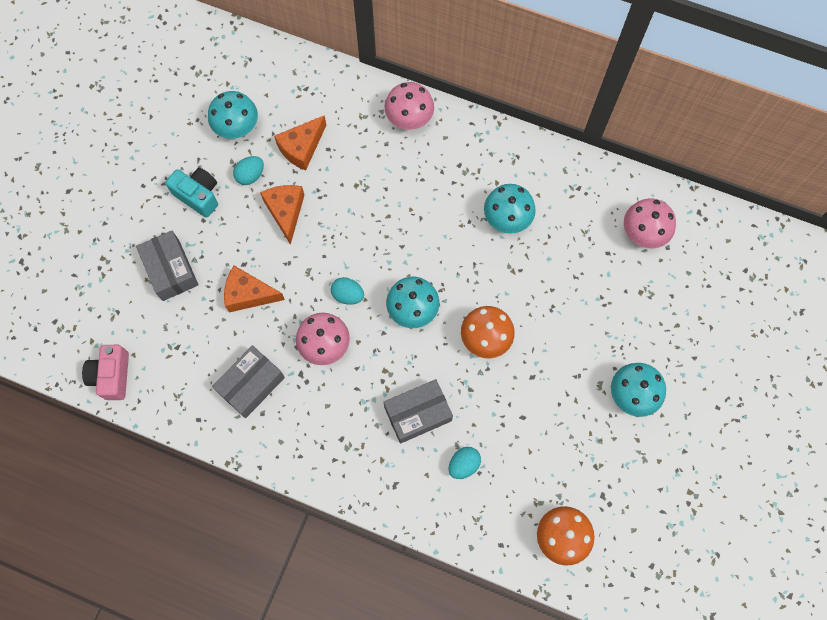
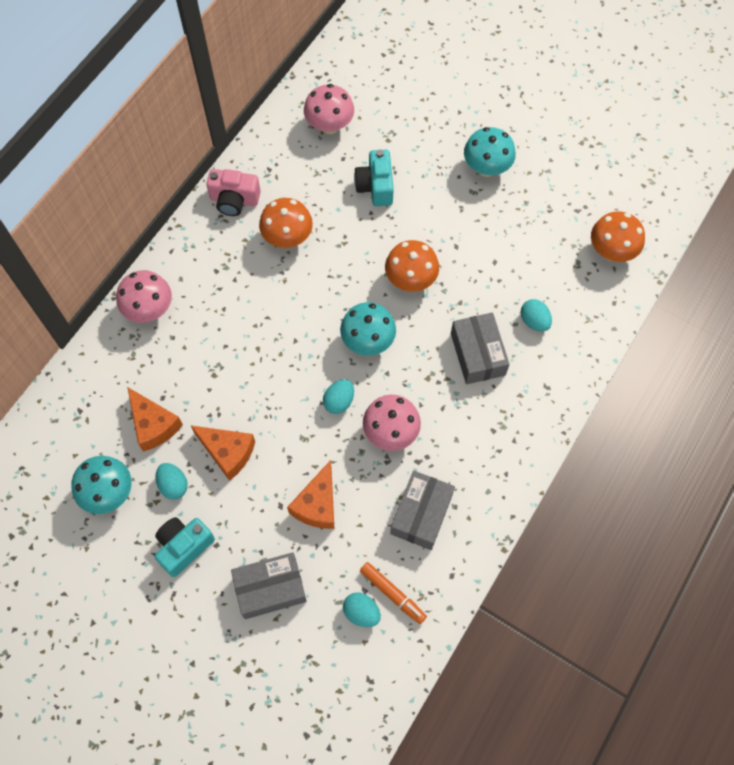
camera: 80 degrees left, 5 degrees down
pink camera [82,345,129,400] -> pink camera moved to [206,169,261,216]
grey box [212,345,285,418] -> grey box turned 60 degrees clockwise [390,471,455,550]
orange cheese [260,185,304,245] -> orange cheese turned 150 degrees counterclockwise [190,425,255,481]
turquoise mushroom [484,184,536,234] -> orange mushroom [259,198,313,248]
none -> turquoise egg [343,593,381,627]
none -> turquoise camera [354,149,394,206]
none -> orange marker [360,562,427,624]

